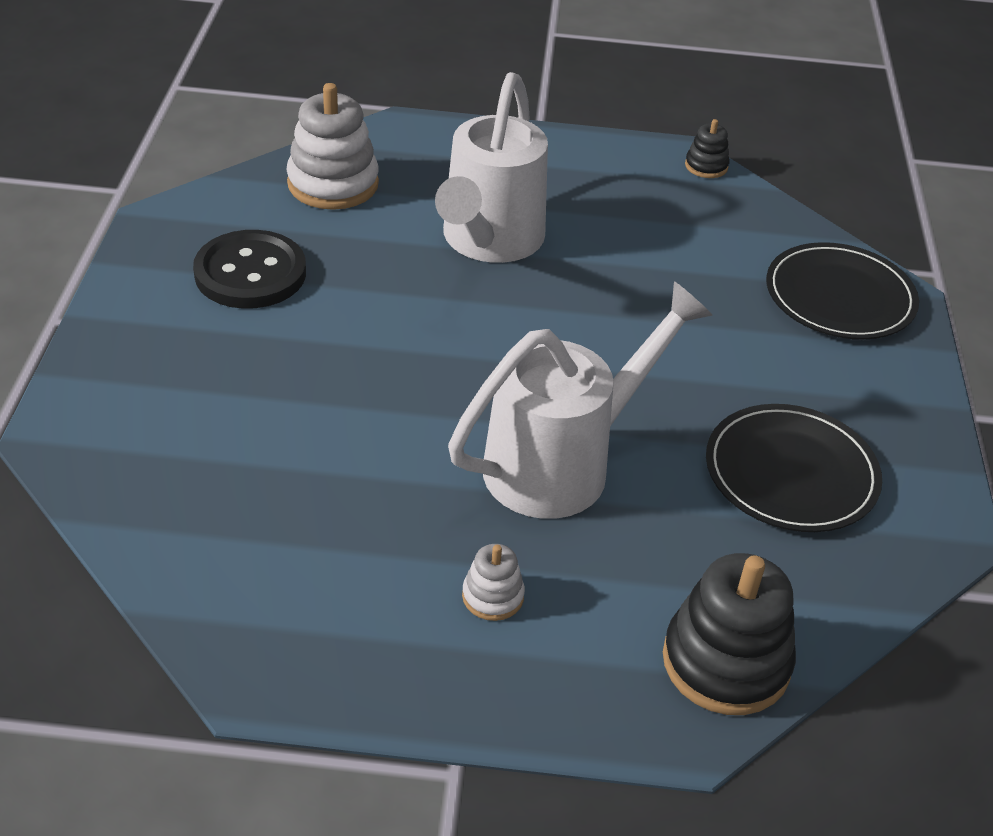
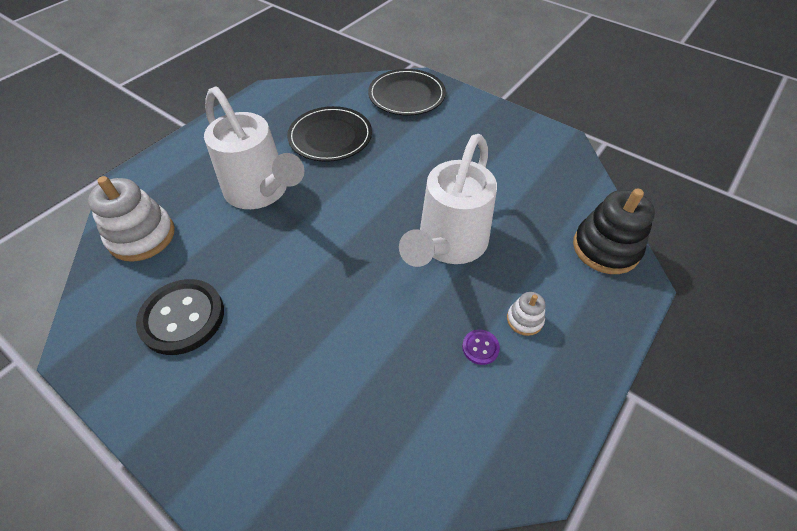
camera: 55 degrees left, 10 degrees up
white watering can [448,281,713,519] -> white watering can turned 150 degrees counterclockwise [399,134,497,267]
black stacking toy [685,119,730,178] -> none
black plate [706,404,882,532] -> black plate moved to [287,106,372,162]
none -> purple button [462,330,500,365]

